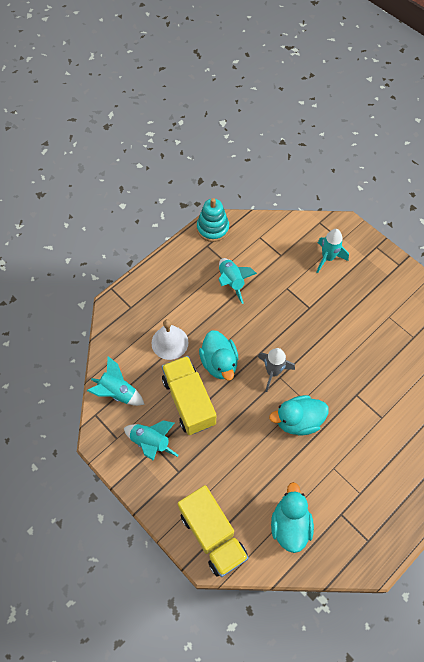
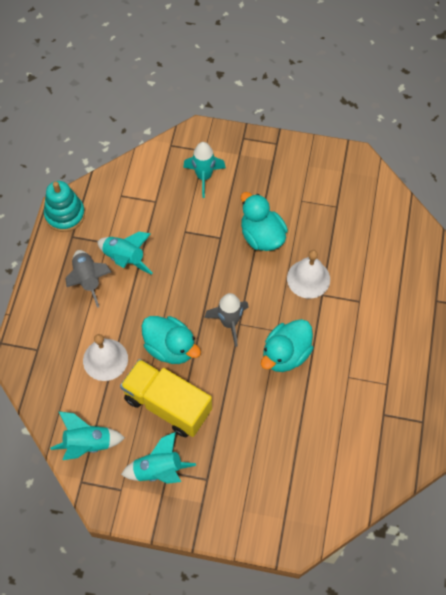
camera: 35 degrees left, 0 degrees up
yellow truck [178,485,249,577] -> none
turquoise duck [271,482,314,553] -> turquoise duck moved to [241,192,288,251]
none -> grey rocket [66,250,112,308]
none -> white bell [287,250,330,299]

